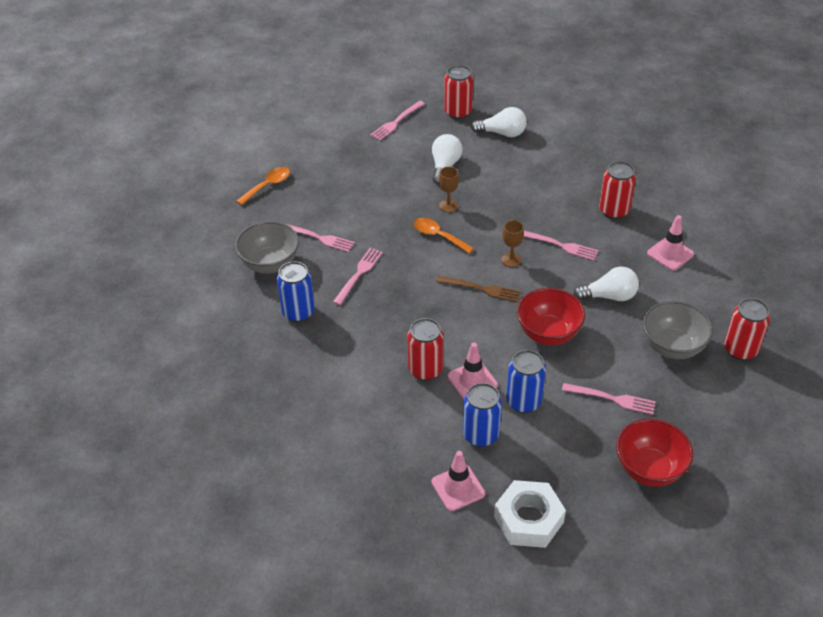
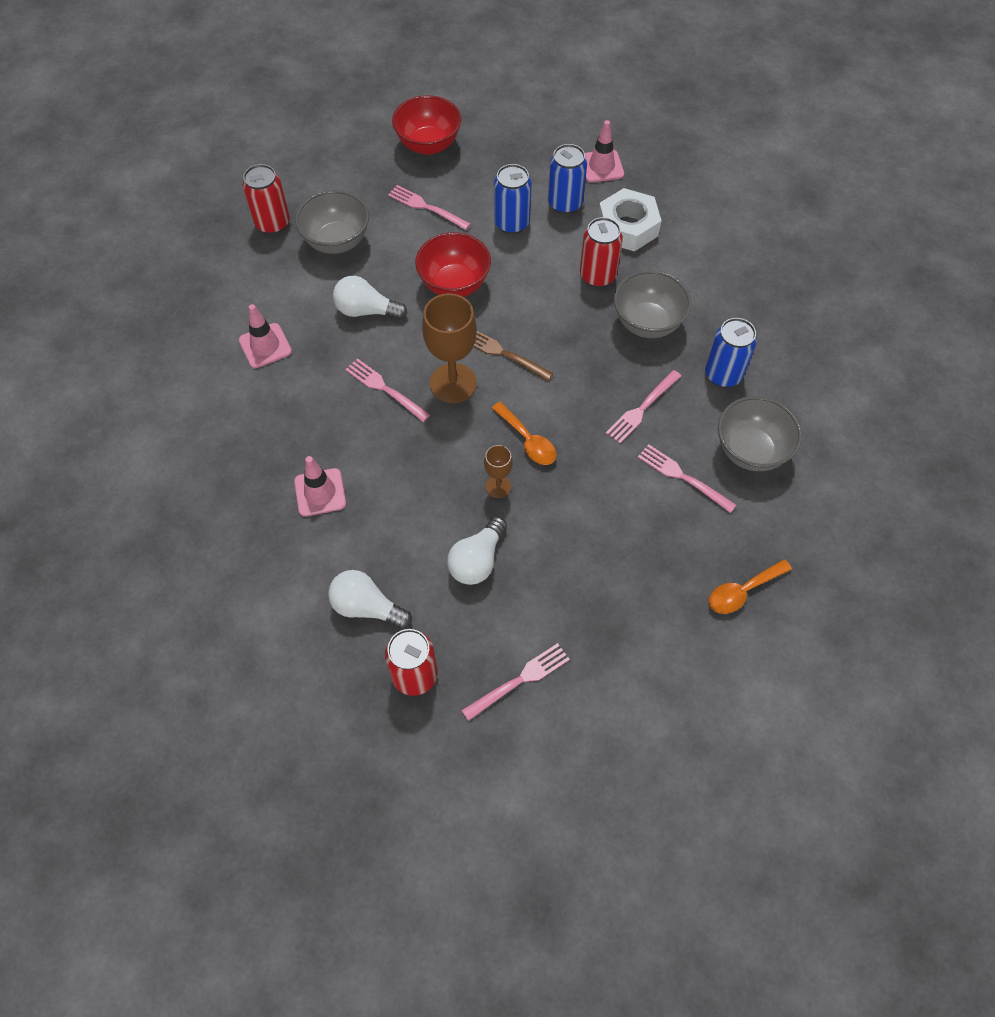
camera: 165 degrees left, 15 degrees up
pink traffic cone [448,343,498,399] -> pink traffic cone moved to [294,456,346,517]
white nut [494,480,566,548] -> white nut moved to [598,188,662,252]
brown goblet [501,220,524,267] -> brown goblet [422,293,477,403], size x1.94
red can [599,161,636,219] -> none
none -> grey bowl [614,270,692,338]

